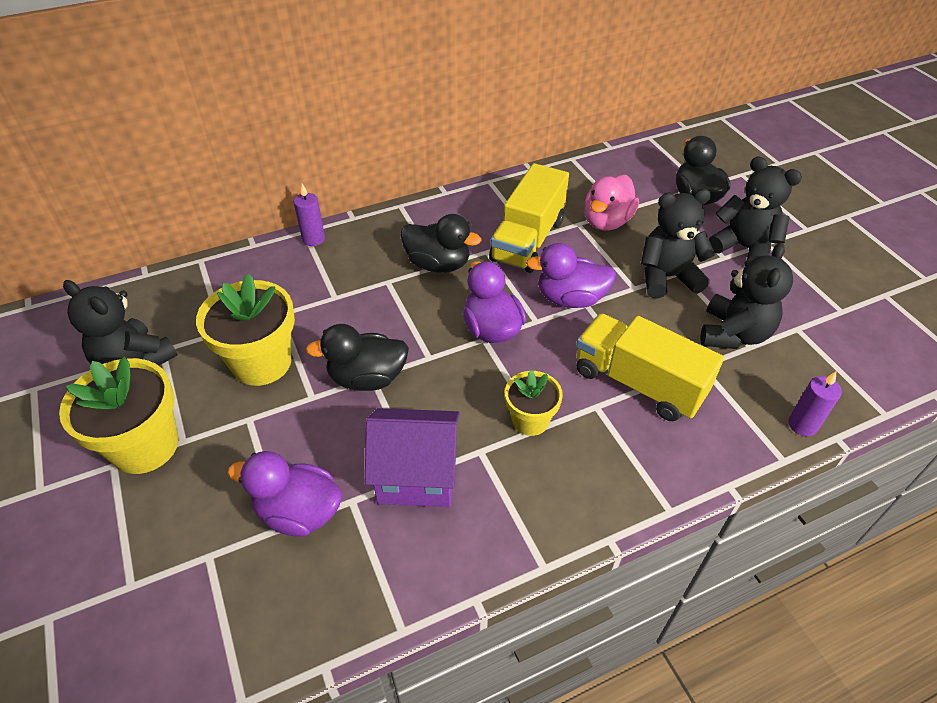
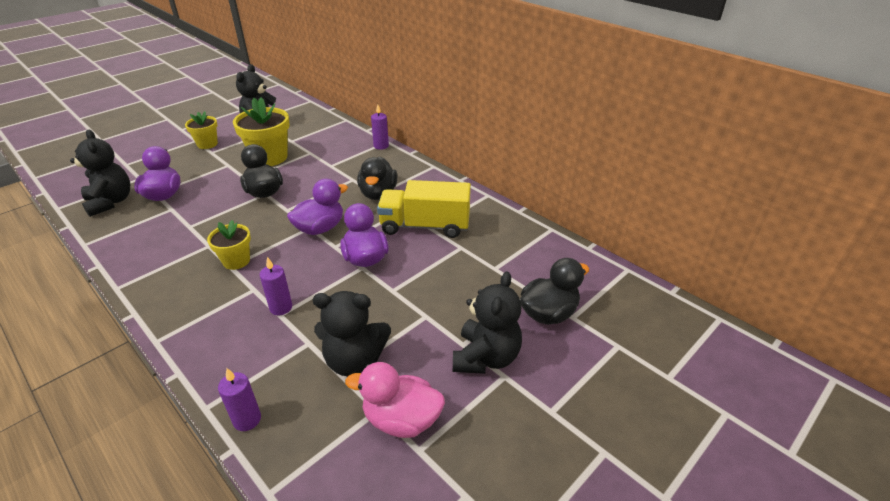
camera: 70 degrees right, 10 degrees down
yellow flower pot [59,357,178,474] -> yellow flower pot [185,111,218,149], size x0.59
purple house [365,408,460,507] -> none
yellow truck [576,313,724,421] -> purple candle [260,257,292,315]
pink duck [584,175,639,231] -> pink duck moved to [345,362,445,438]
black teddy bear [641,189,715,298] -> black teddy bear moved to [70,130,130,217]

